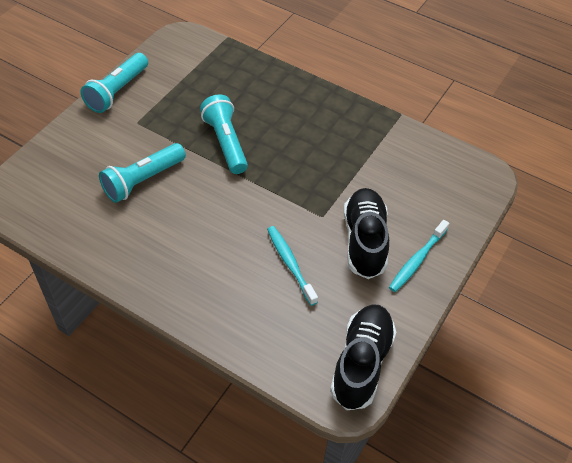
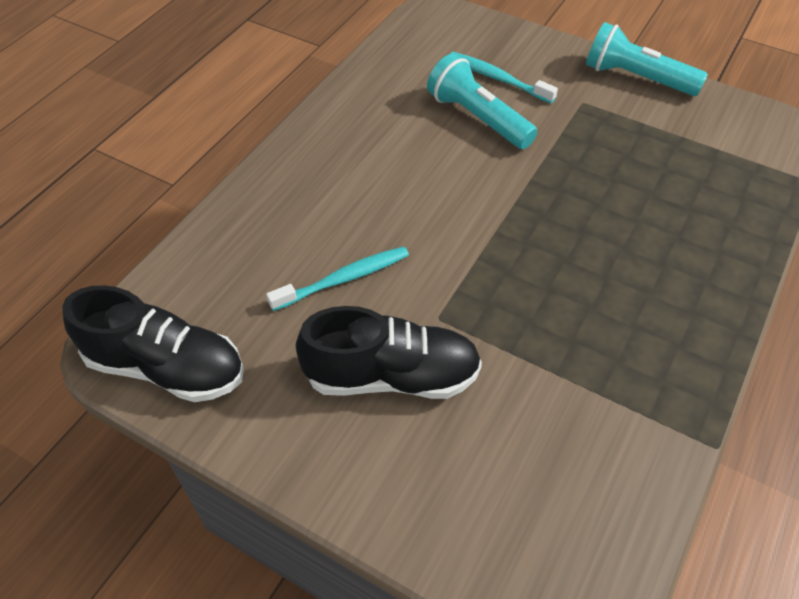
camera: 90 degrees right, 0 degrees up
turquoise flashlight [200,94,248,174] -> none
turquoise toothbrush [389,220,449,292] -> turquoise toothbrush moved to [450,52,558,103]

